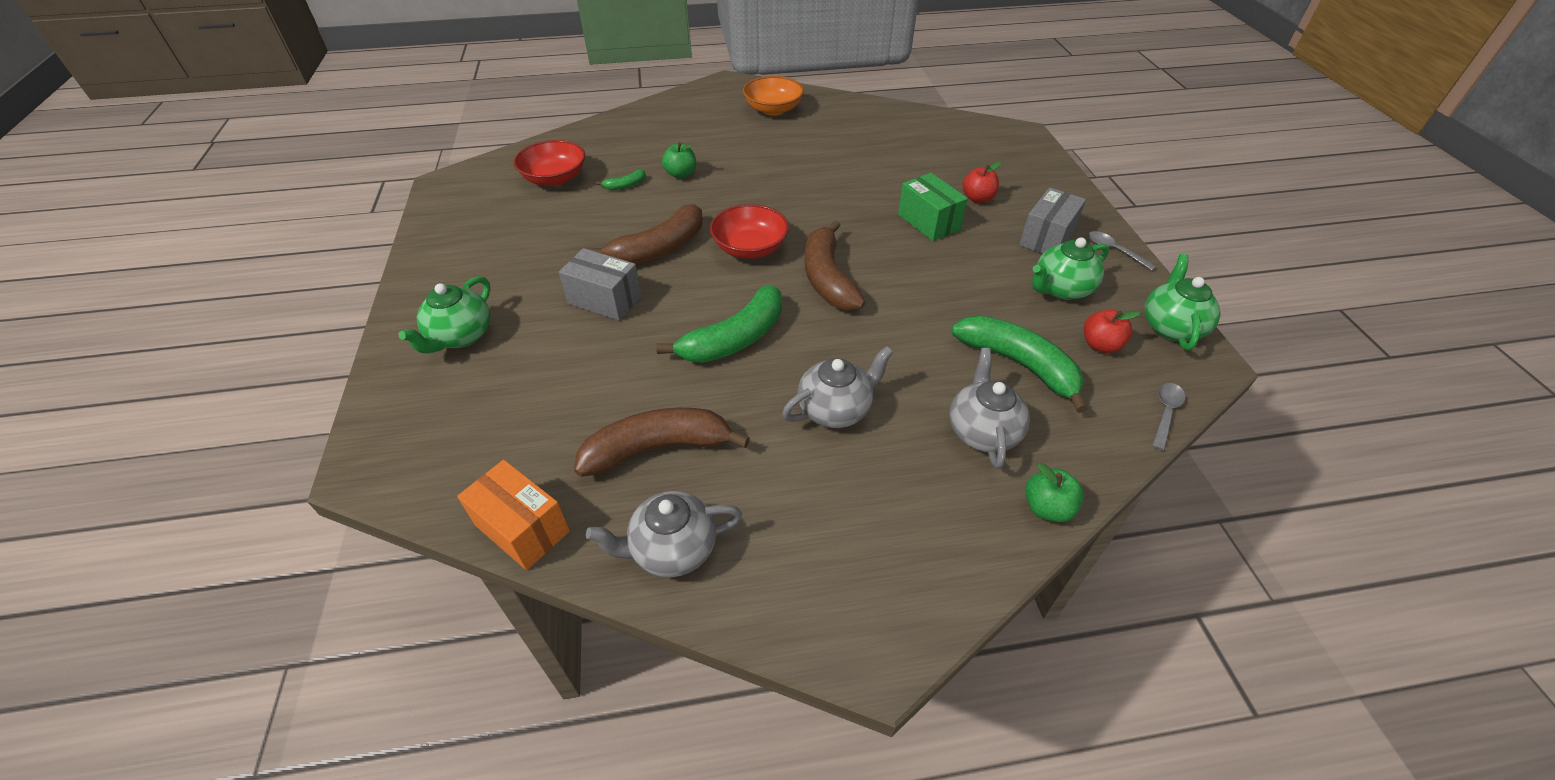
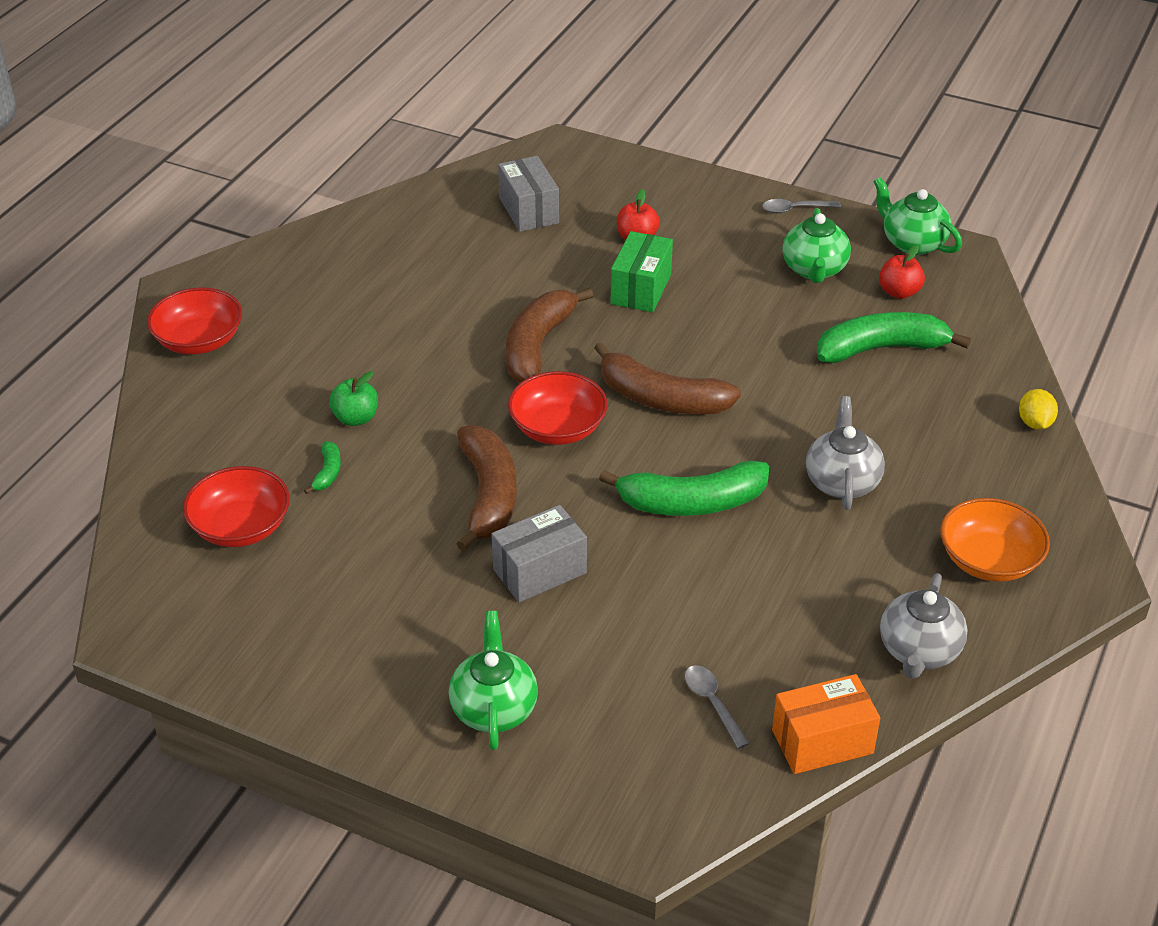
camera: 55 degrees left, 5 degrees down
green teapot [399,276,490,354] -> green teapot turned 150 degrees counterclockwise [449,611,538,750]
brown banana [574,408,750,477] -> brown banana moved to [506,288,594,383]
green banana [656,285,782,363] -> green banana turned 90 degrees clockwise [599,460,769,516]
orange bowl [743,76,804,116] -> orange bowl moved to [940,498,1050,582]
green box [898,173,968,241] -> green box turned 75 degrees counterclockwise [611,231,673,312]
grey teapot [950,348,1030,469] -> none
grey box [1019,187,1086,254] -> grey box moved to [498,156,559,232]
green apple [1025,462,1084,522] -> yellow lemon [1019,389,1058,430]
grey spoon [1152,383,1185,451] -> grey spoon moved to [684,665,750,749]
none -> red bowl [147,287,242,355]

